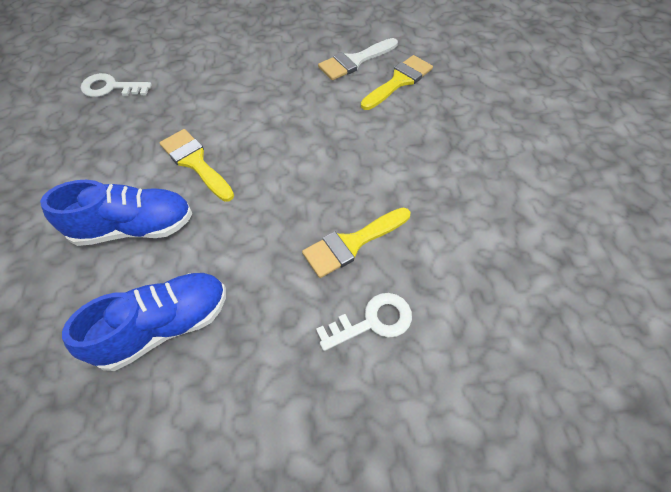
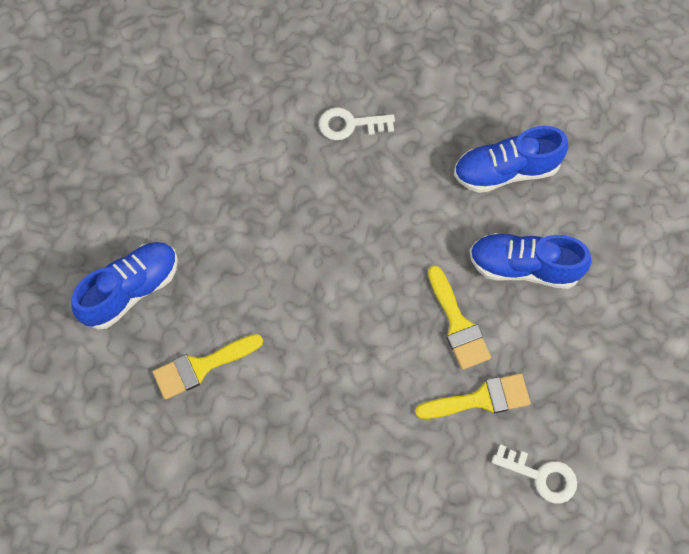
camera: 160 degrees left, 10 degrees up
yellow brush [302,208,410,278] -> yellow brush moved to [415,374,531,419]
white brush [318,38,398,80] -> none
none -> blue shoe [71,242,178,330]

